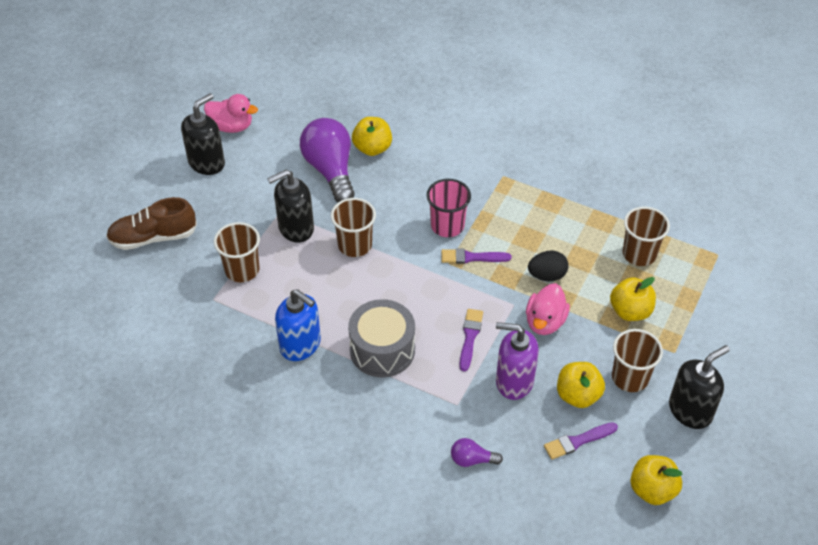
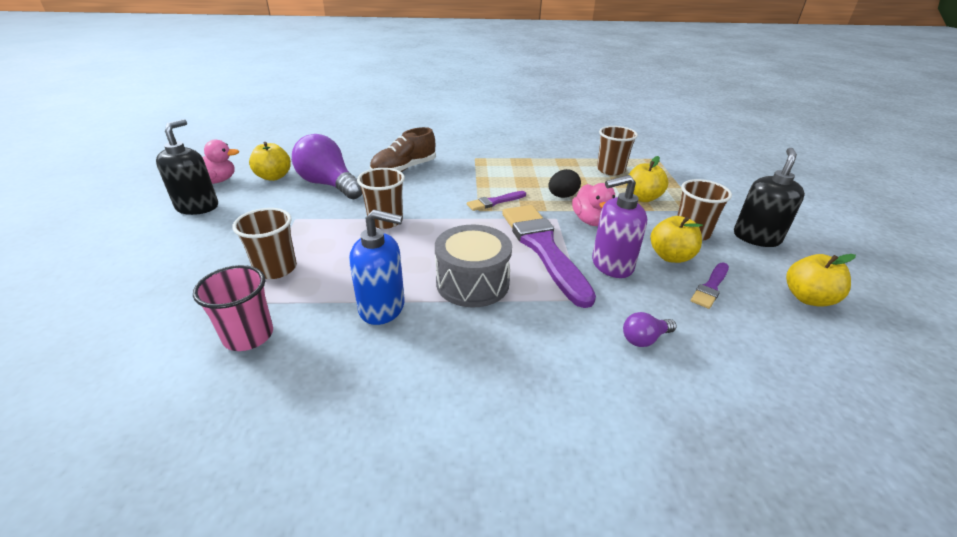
camera: 30 degrees left, 15 degrees down
brown shoe [106,197,197,250] -> brown shoe moved to [370,127,436,172]
black soap dispenser [267,170,314,243] -> none
yellow apple [352,117,392,156] -> yellow apple moved to [249,142,291,181]
pink cup [426,179,471,237] -> pink cup moved to [193,265,273,351]
purple brush [459,309,483,371] -> purple brush [502,205,596,308], size x2.19

